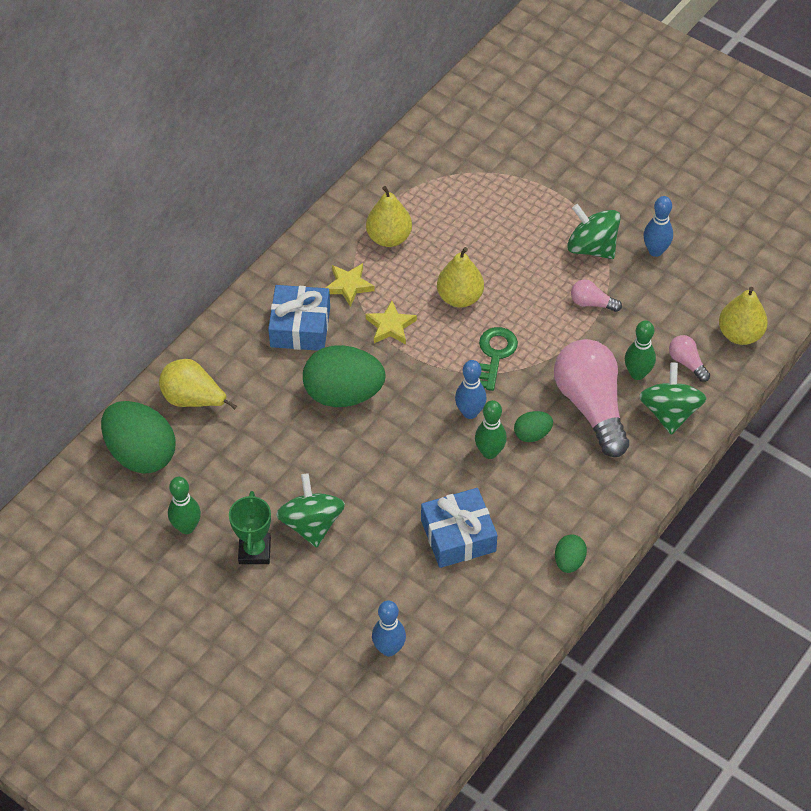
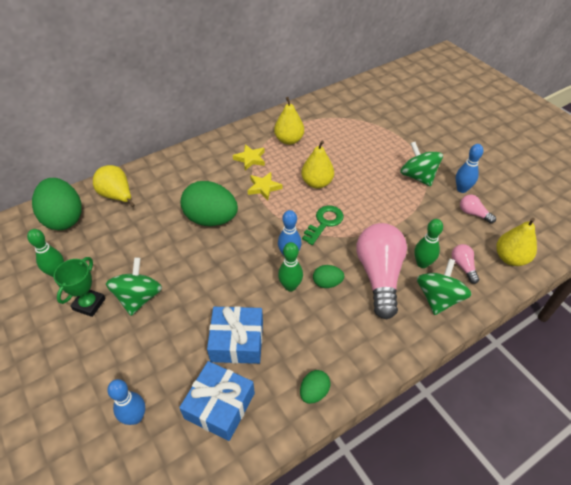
camera: 20 degrees right, 5 degrees down
blue gift [268,285,330,351] -> blue gift moved to [179,361,255,441]
pink light bulb [571,280,622,312] -> pink light bulb moved to [460,195,496,224]

